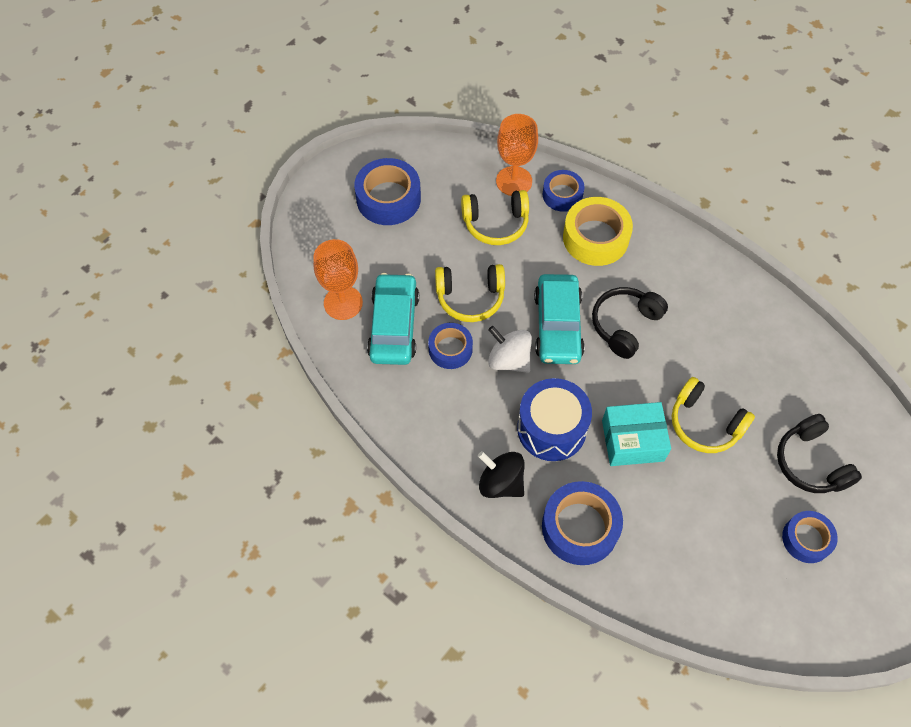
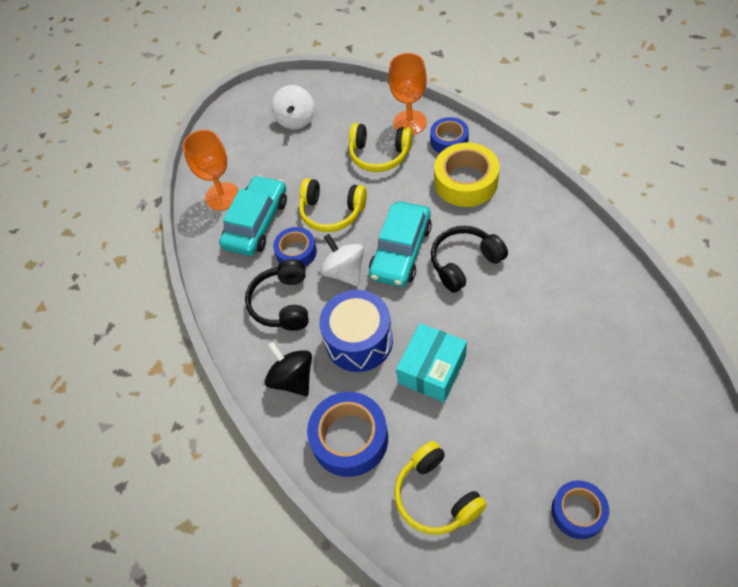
camera: 25 degrees right, 5 degrees down
blue tape [354,158,421,225] -> white spinning top [271,85,314,130]
turquoise box [602,402,671,466] -> turquoise box turned 75 degrees counterclockwise [396,323,467,402]
yellow headphones [672,377,755,453] -> yellow headphones moved to [394,441,487,535]
black headphones [777,414,862,493] -> black headphones moved to [245,259,309,331]

